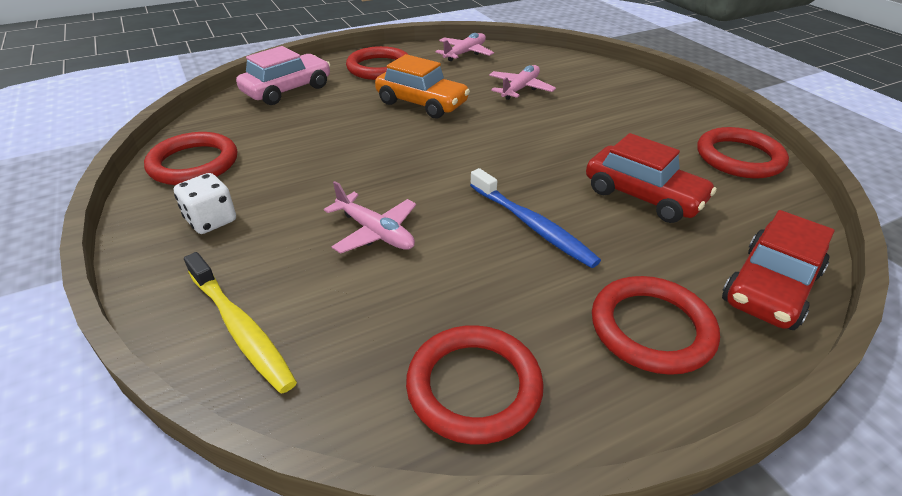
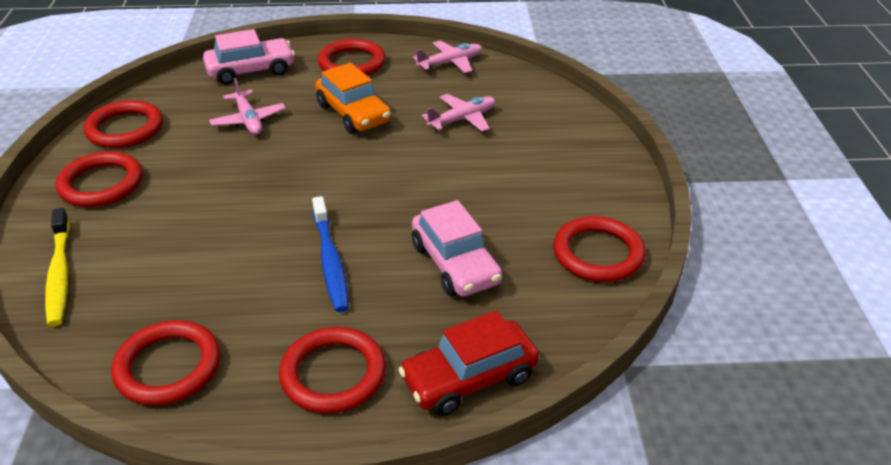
camera: 25 degrees right, 0 degrees up
white dice [174,173,236,234] -> red ring [56,151,143,207]
pink plane [324,181,416,254] -> pink plane moved to [209,78,286,135]
red car [586,133,716,223] -> pink car [412,200,502,296]

